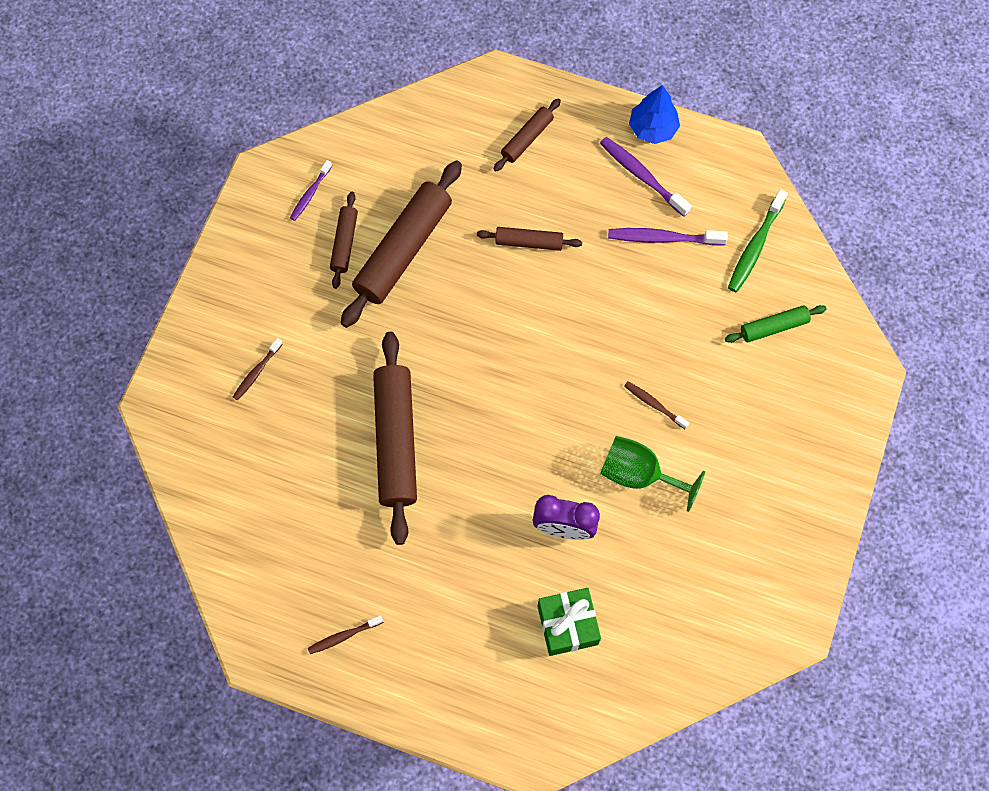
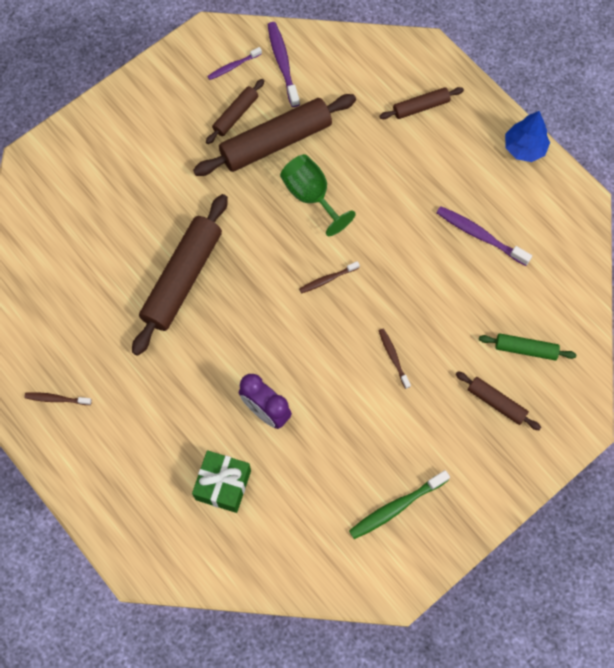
camera: 30 degrees right, 0 degrees up
brown toothbrush [233,338,283,401] -> brown toothbrush moved to [299,261,360,293]
brown rolling pin [477,227,582,251] -> brown rolling pin moved to [456,371,541,430]
purple toothbrush [600,137,692,217] -> purple toothbrush moved to [267,22,300,107]
green goblet [600,436,705,512] -> green goblet moved to [280,154,356,236]
green toothbrush [728,189,788,292] -> green toothbrush moved to [349,470,450,539]

